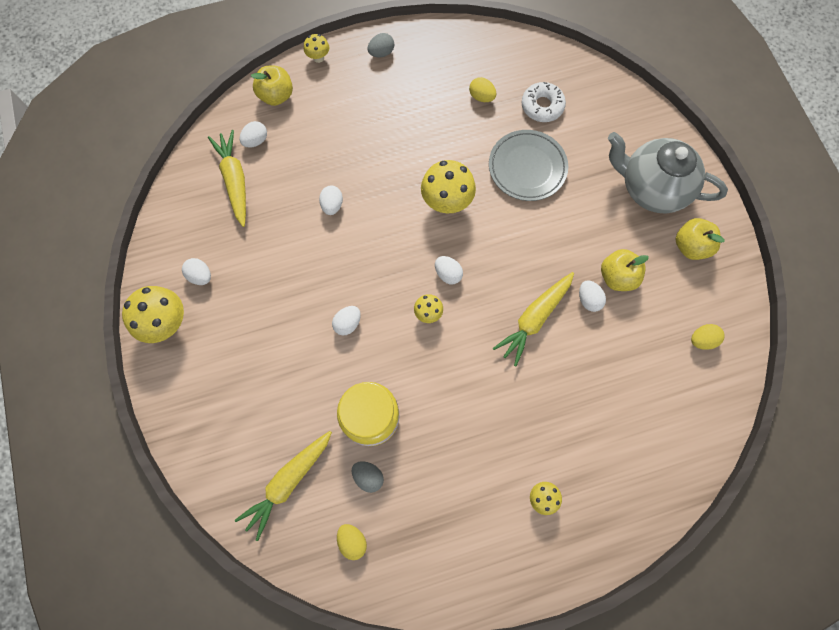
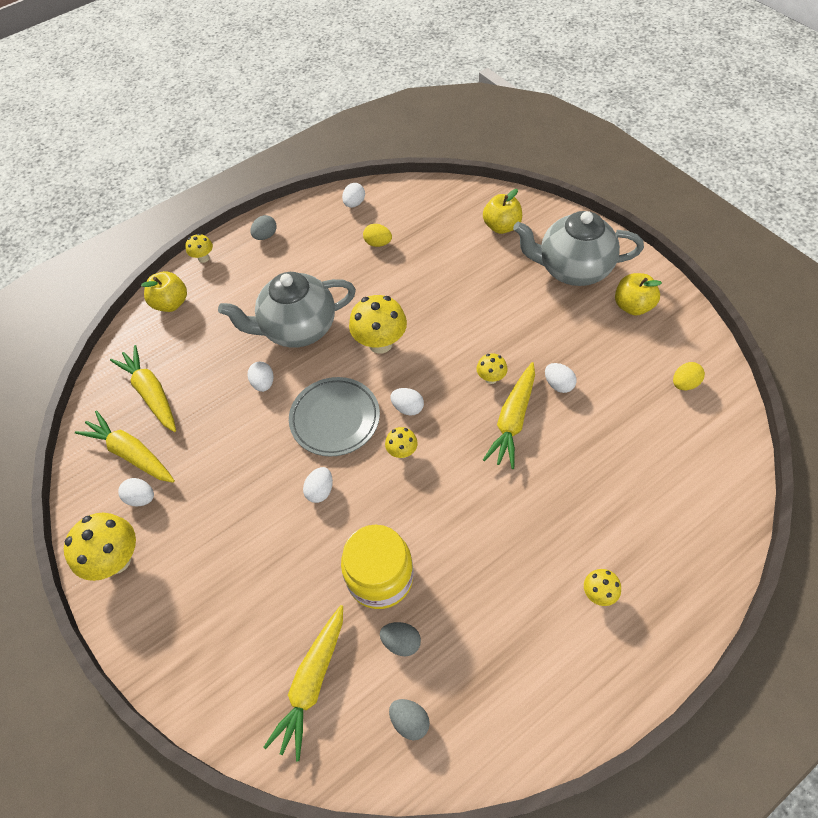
camera: 15 degrees left, 15 degrees down
white egg [240,121,267,148] -> white egg moved to [342,183,365,208]
yellow egg [337,524,367,560] -> grey egg [389,699,430,740]
grey plate [489,130,568,201] -> grey plate moved to [289,377,380,456]
white donut [521,82,566,122] -> none
yellow apple [601,249,649,291] -> yellow apple moved to [483,189,522,234]
none -> yellow carrot [75,411,175,483]
none -> grey teapot [218,272,356,348]
none -> yellow mushroom [476,353,507,384]

